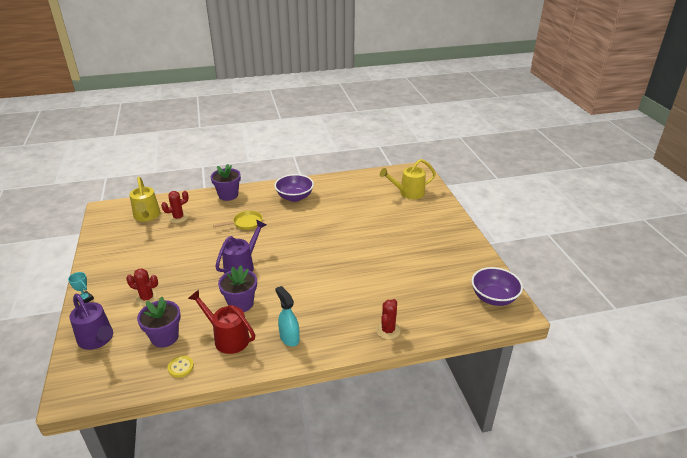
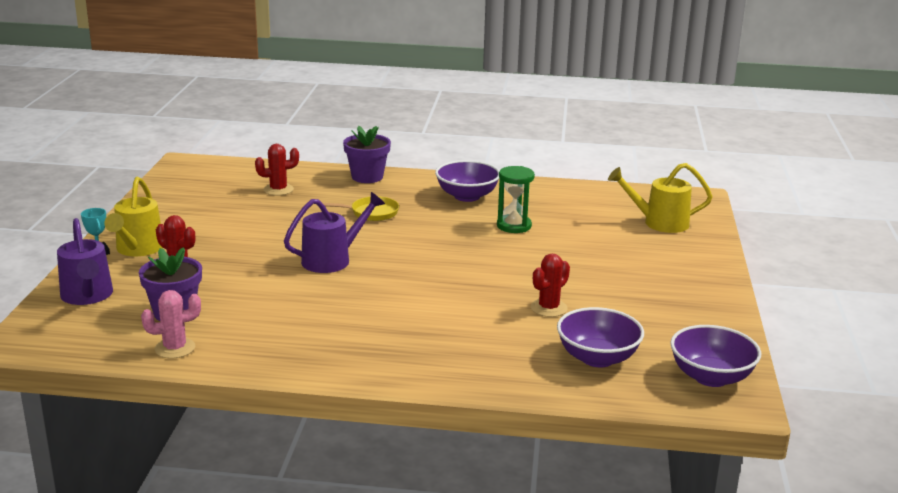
camera: 20 degrees right, 10 degrees down
yellow watering can [129,177,160,222] -> yellow watering can moved to [104,177,163,256]
yellow button [168,356,194,378] -> pink cactus [141,290,201,359]
red watering can [188,290,255,354] -> none
purple flower pot [218,266,257,312] -> none
turquoise spray bottle [275,286,300,347] -> none
red cactus [376,299,401,340] -> red cactus moved to [531,254,570,317]
none -> green hourglass [497,166,535,233]
none -> purple bowl [557,307,644,367]

